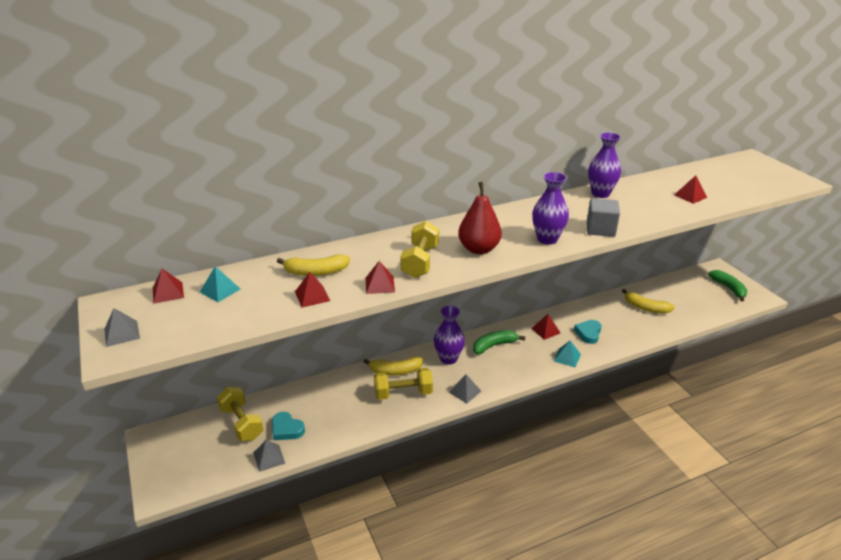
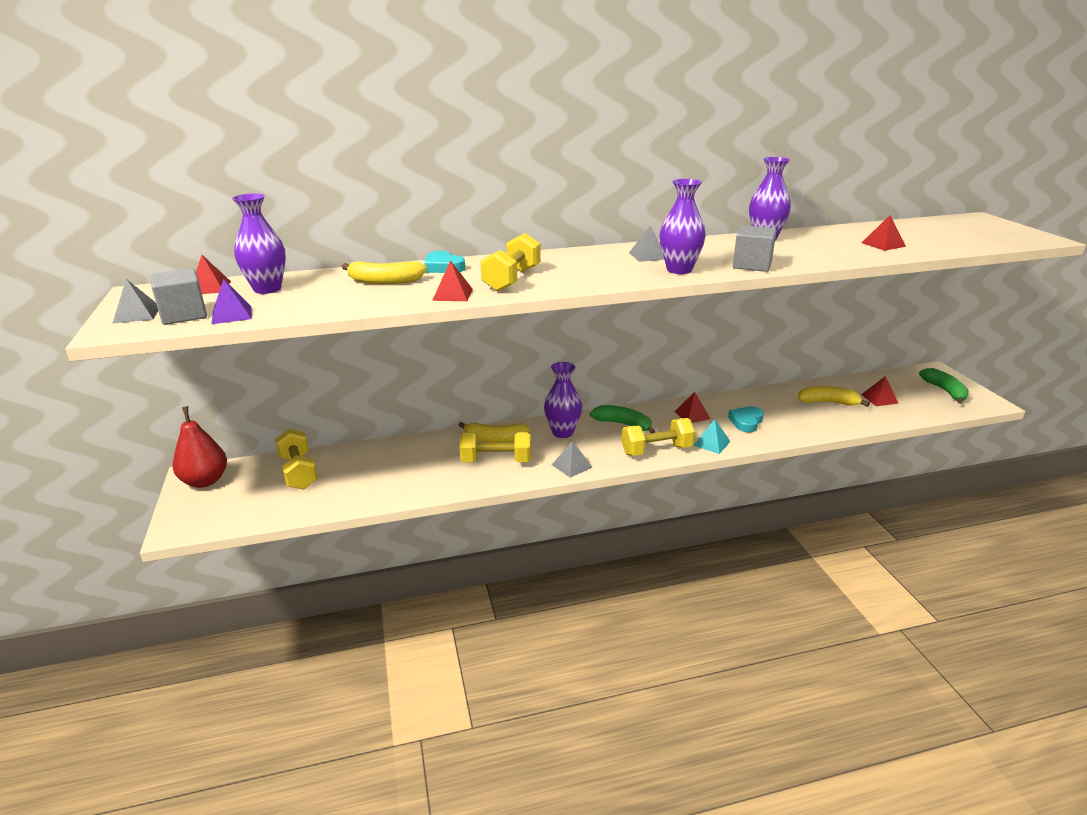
camera: 10 degrees right, 5 degrees down
turquoise pyramid [200,266,240,302] -> purple vase [232,193,286,294]
grey pyramid [254,440,285,472] -> grey pyramid moved to [629,225,664,262]
turquoise heart [272,412,305,440] -> turquoise heart moved to [424,251,465,273]
red pyramid [295,272,330,308] -> red pyramid moved to [861,376,899,406]
red pear [458,182,502,254] -> red pear moved to [172,406,227,488]
green banana [473,330,526,354] -> green banana turned 45 degrees clockwise [590,405,655,433]
yellow banana [622,289,675,313] -> yellow banana turned 150 degrees clockwise [797,386,870,407]
none -> grey cube [150,268,207,325]
none -> purple pyramid [212,279,252,324]
none -> yellow dumbbell [622,418,695,456]

